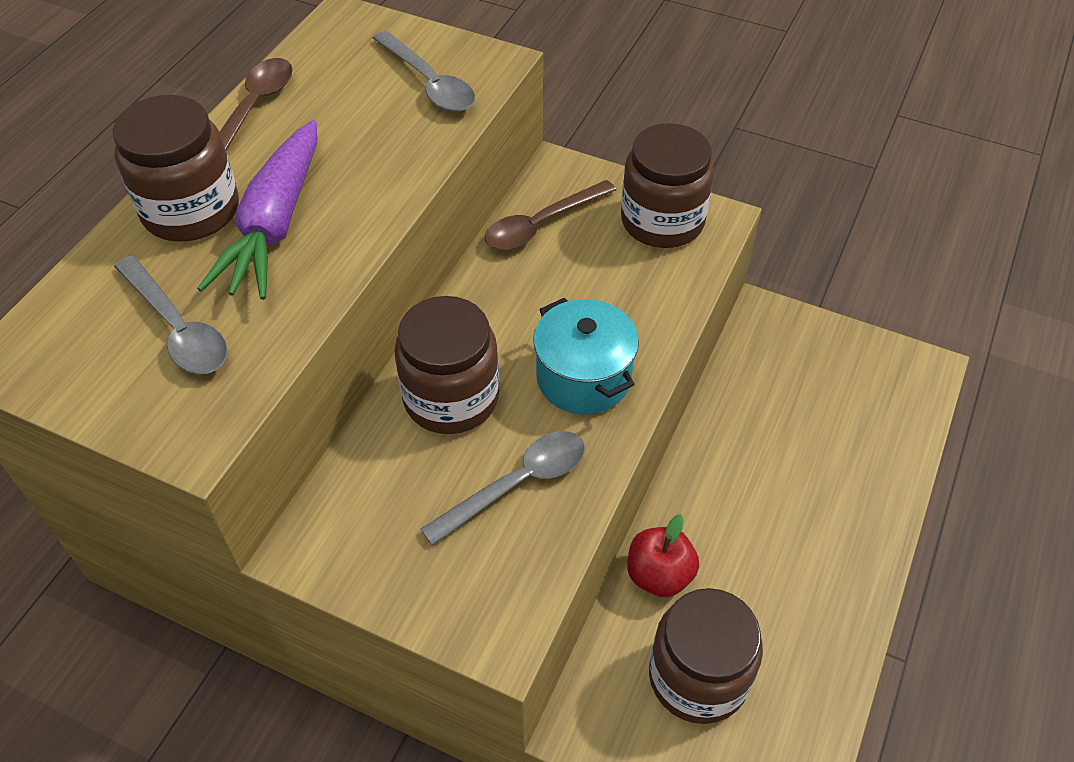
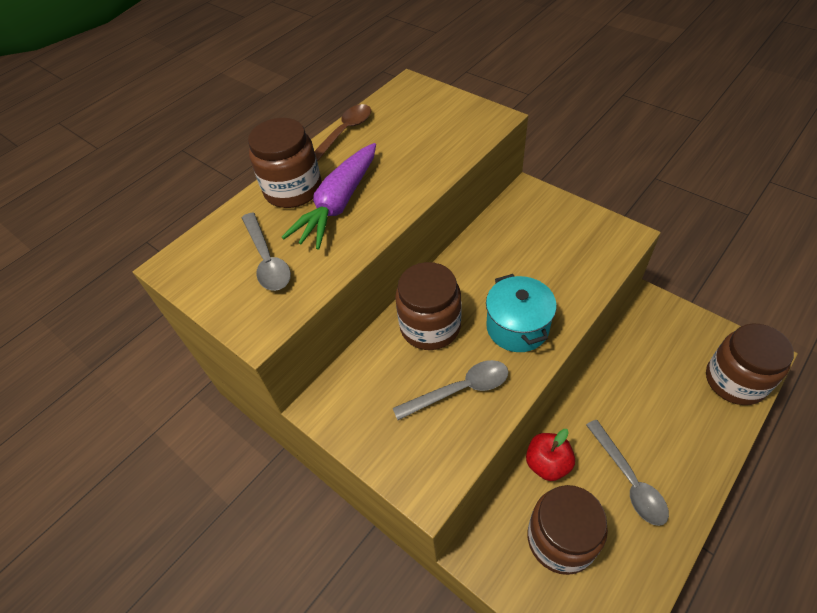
camera: 20 degrees right, 0 degrees up
grey spoon [373,30,475,112] -> grey spoon moved to [586,420,669,526]
brown spoon [485,180,616,250] -> none
brown jar [621,123,714,248] -> brown jar moved to [706,323,794,405]

